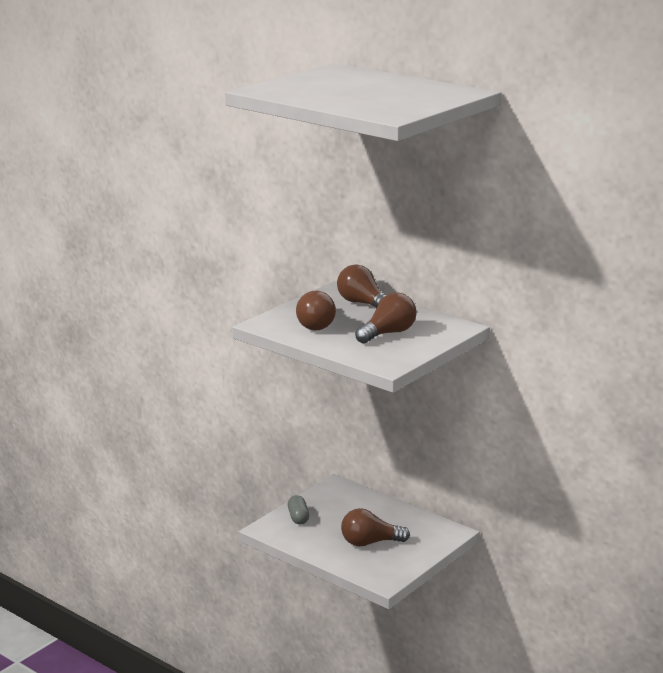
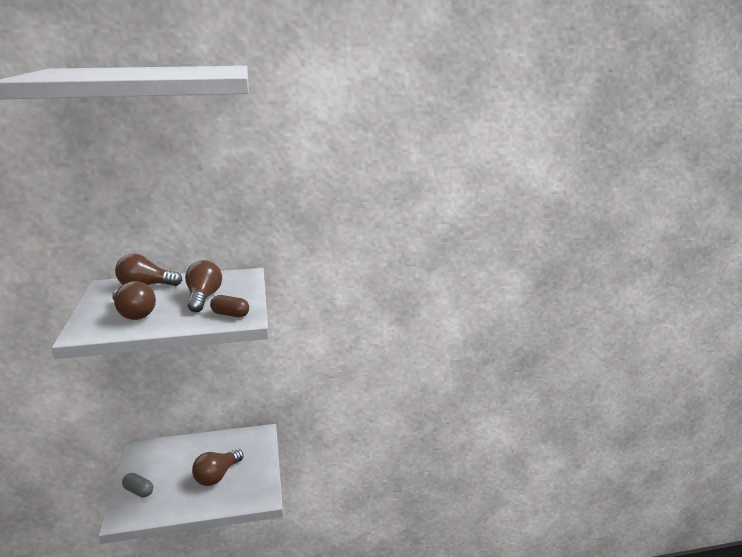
camera: 50 degrees left, 0 degrees up
none -> brown capsule [210,295,249,317]

